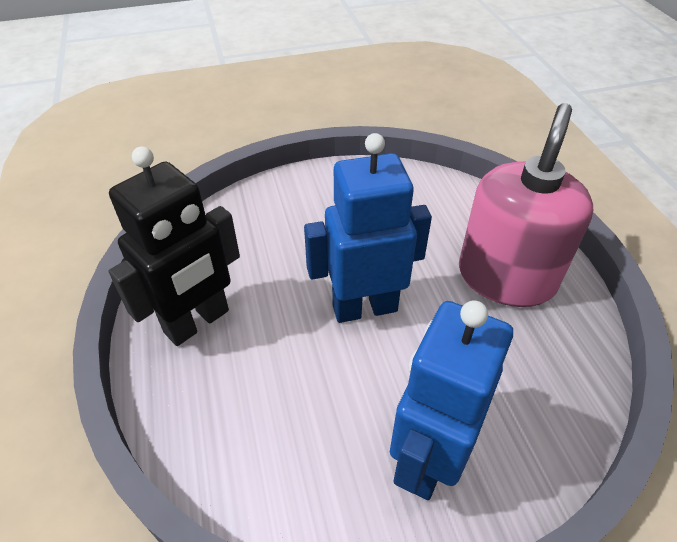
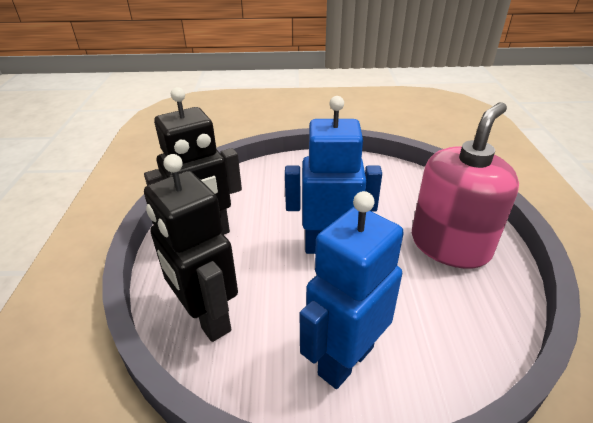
camera: 15 degrees right, 10 degrees down
none -> black robot [144,154,238,342]

